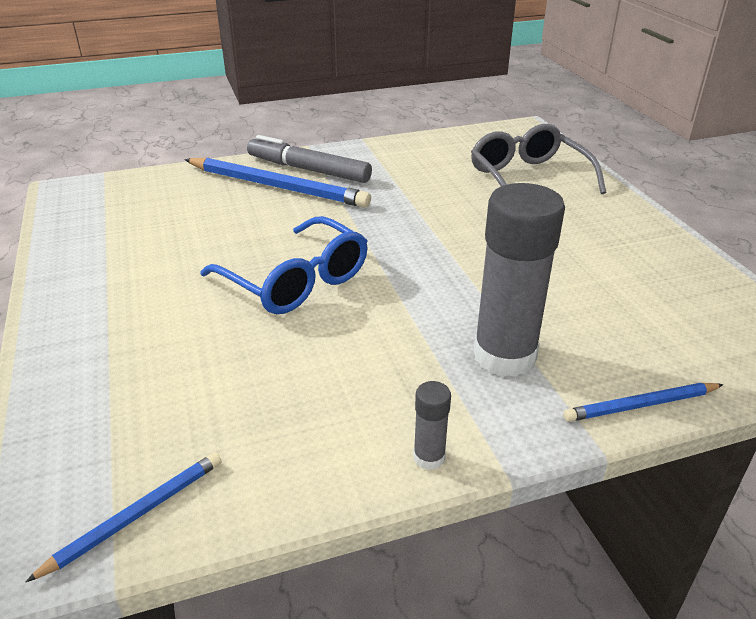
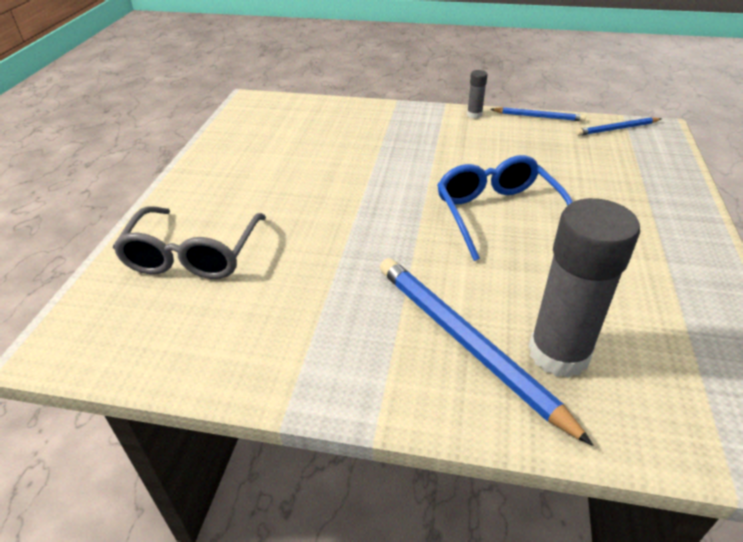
camera: 150 degrees left, 5 degrees up
grey marker [247,135,372,183] -> none
grey glue stick [473,183,565,377] -> grey glue stick moved to [529,198,640,378]
blue pencil [563,383,724,422] -> blue pencil moved to [490,107,586,122]

